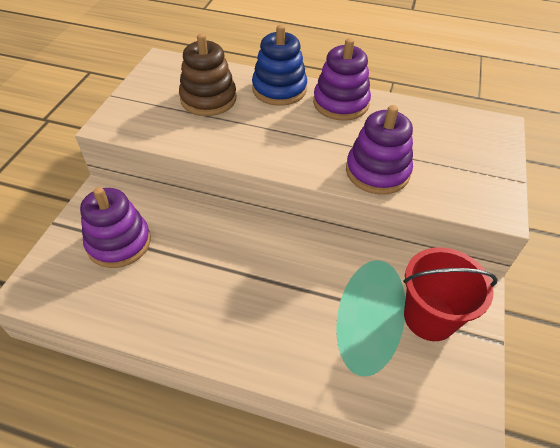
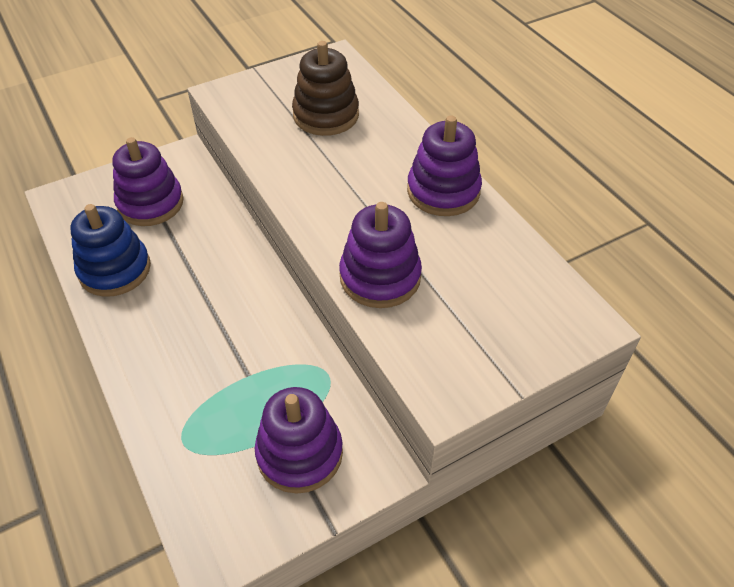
camera: 45 degrees right, 0 degrees up
blue stacking toy [252,25,307,106] -> blue stacking toy moved to [70,204,151,297]
red bucket [403,247,497,341] -> purple stacking toy [255,387,343,493]

